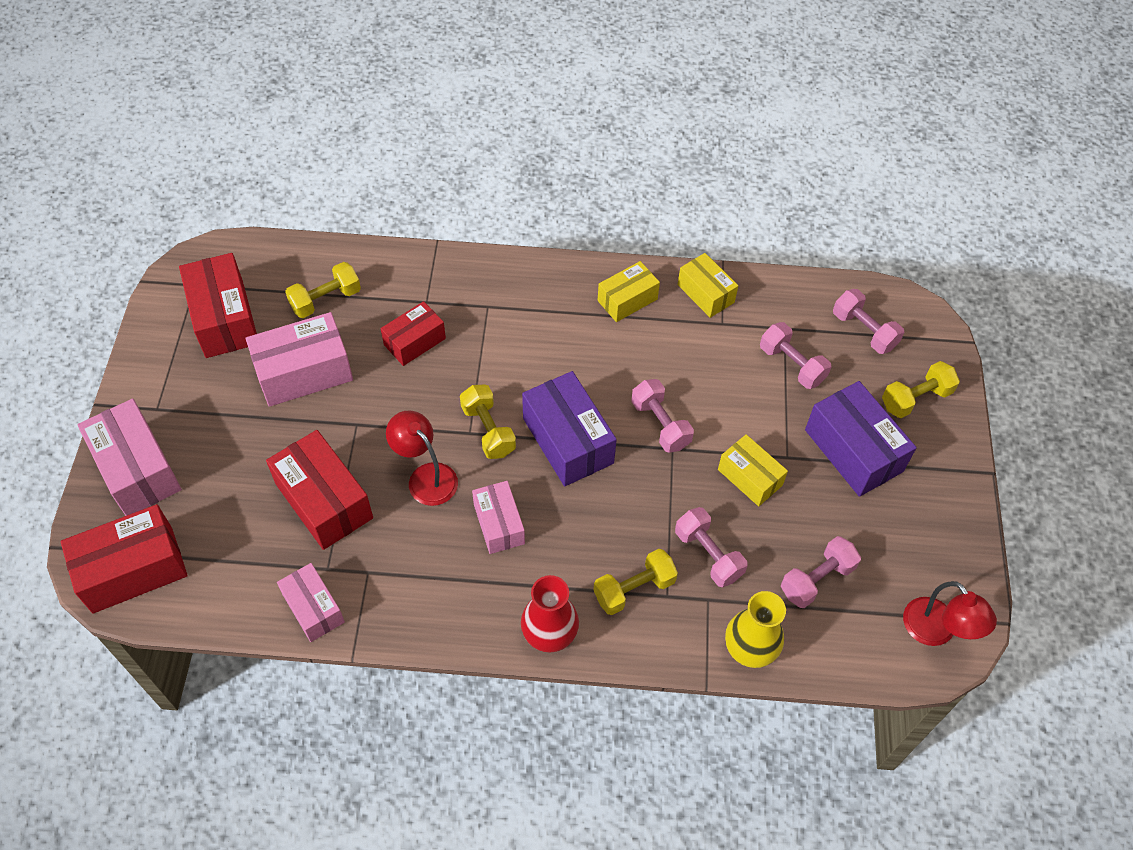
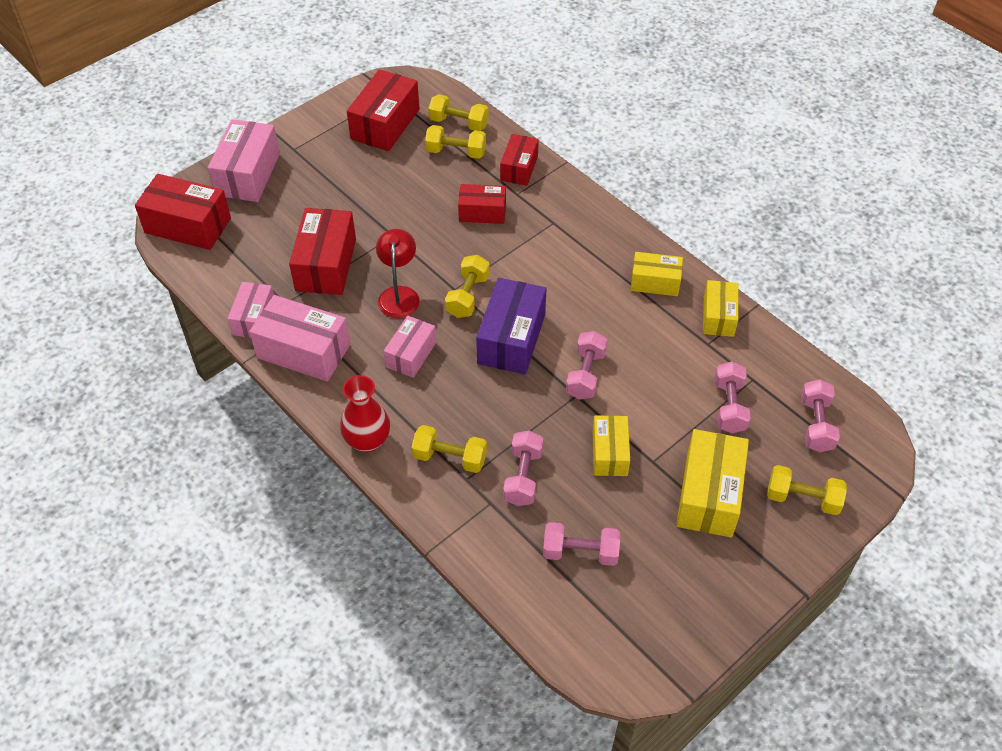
camera: 45 degrees right, 5 degrees down
pink box [246,312,353,407] -> pink box moved to [249,295,350,382]
yellow vase [725,591,786,668] -> none
purple box [805,381,917,497] -> yellow box [676,429,749,538]
red lamp [903,581,997,646] -> none
none -> yellow dumbbell [428,94,489,131]
none -> red box [500,134,539,186]

